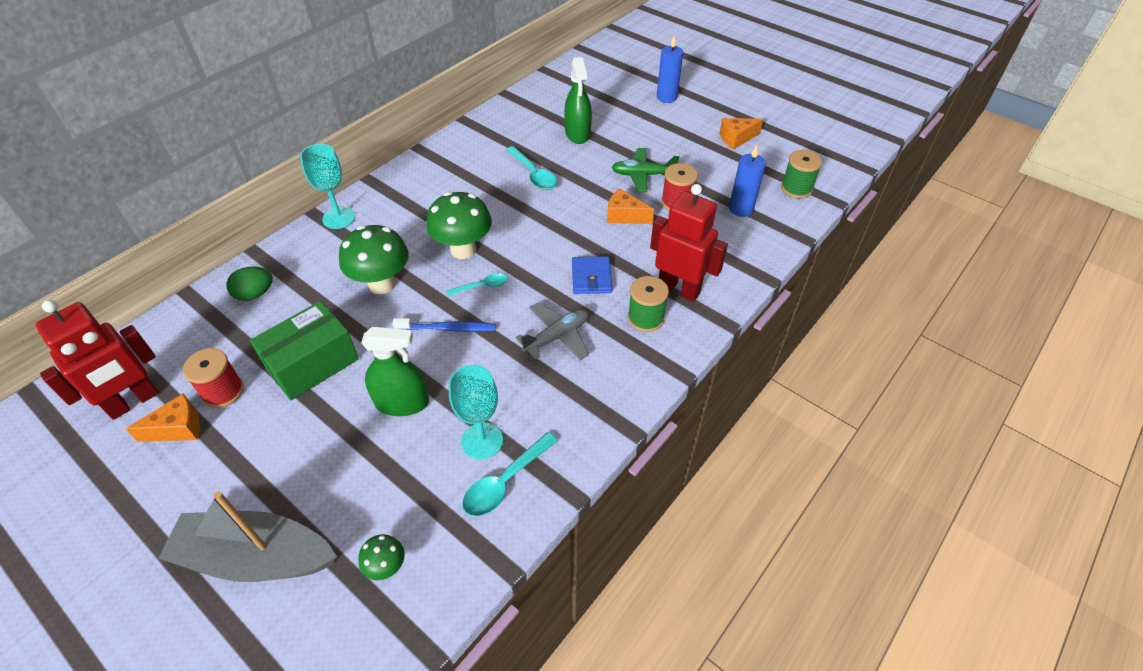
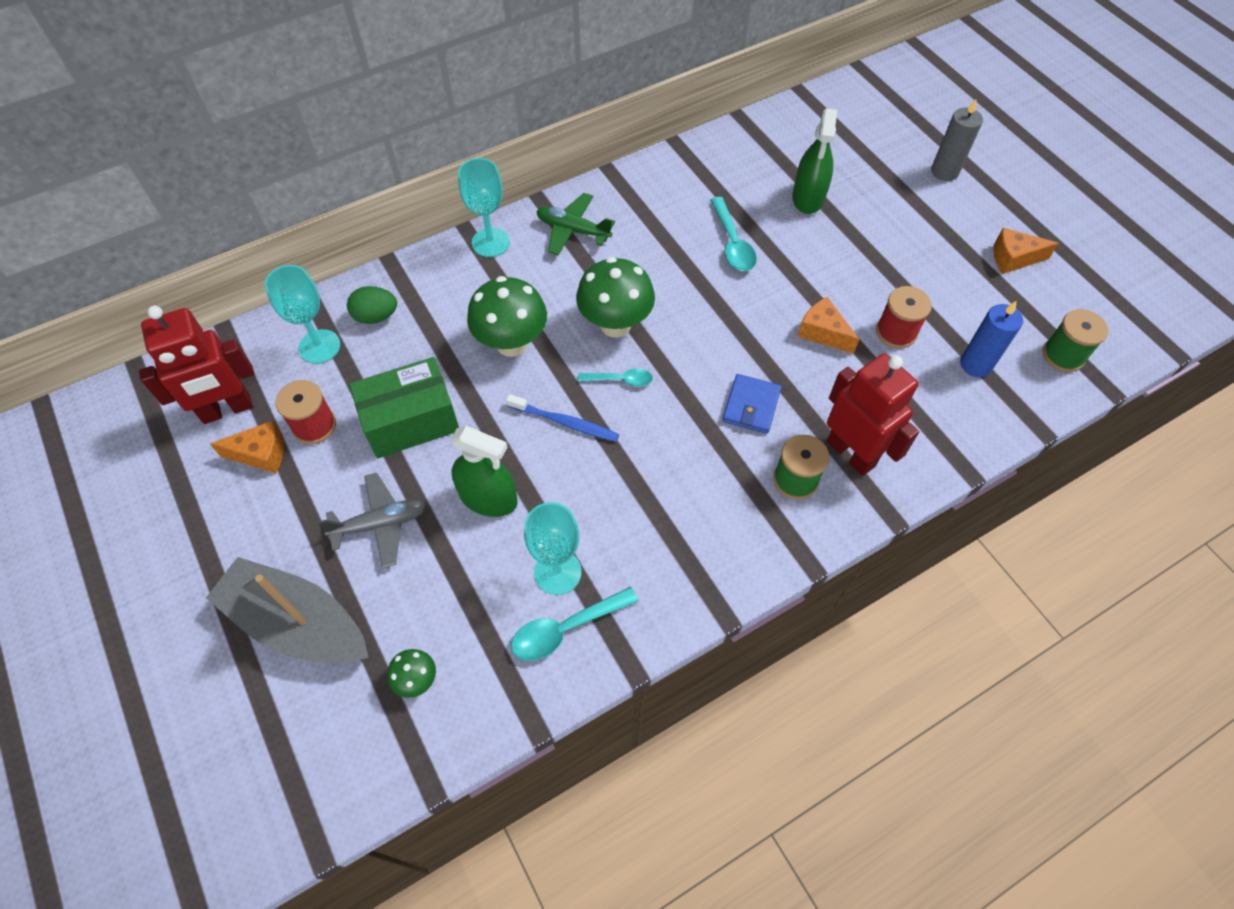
camera: 20 degrees right, 10 degrees up
grey plane [516,302,589,360] -> grey plane moved to [318,473,426,568]
green plane [611,148,680,192] -> green plane moved to [536,193,615,255]
blue candle [657,36,683,103] -> grey candle [931,99,983,181]
none -> turquoise goblet [265,265,340,364]

